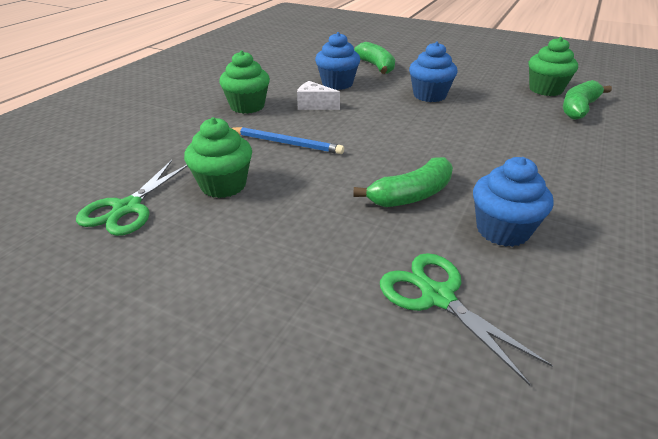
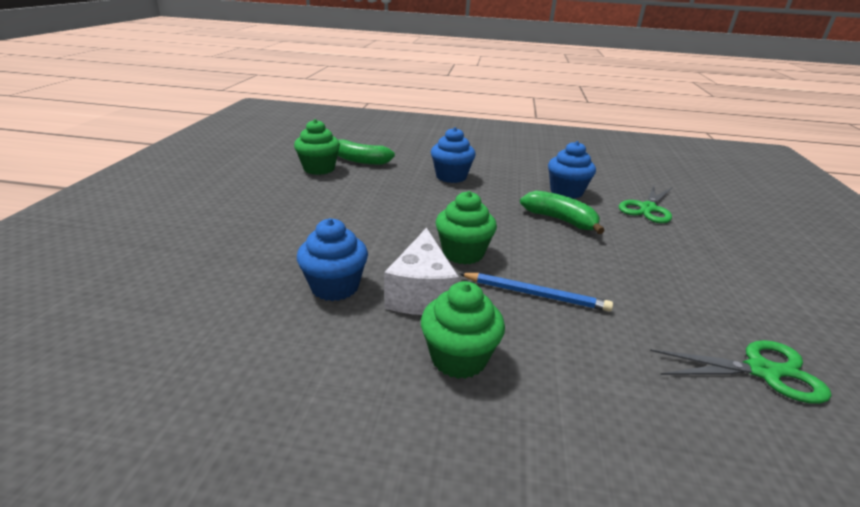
camera: 110 degrees left, 5 degrees down
green cupcake [184,117,252,198] -> green cupcake moved to [436,191,497,264]
blue pencil [232,127,344,154] -> blue pencil turned 105 degrees clockwise [459,273,613,312]
white cheese [297,81,340,110] -> white cheese [384,228,459,315], size x1.62
green banana [354,42,395,74] -> none
blue cupcake [409,41,458,102] -> blue cupcake moved to [431,127,476,183]

